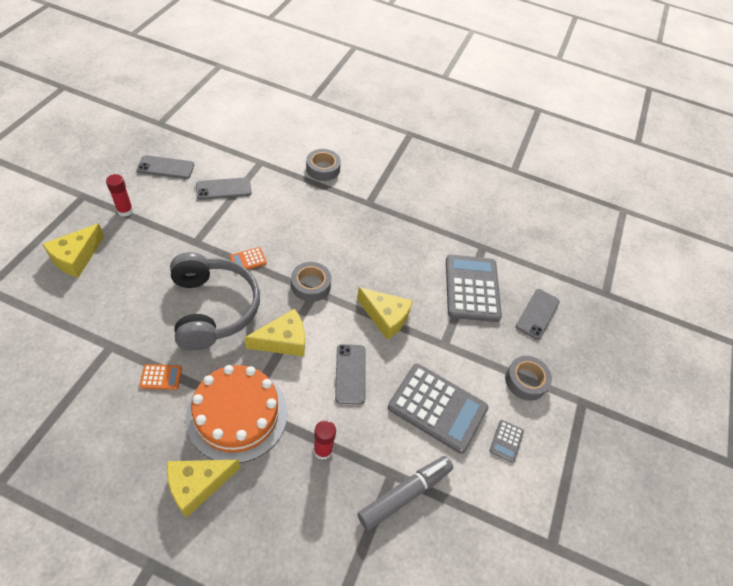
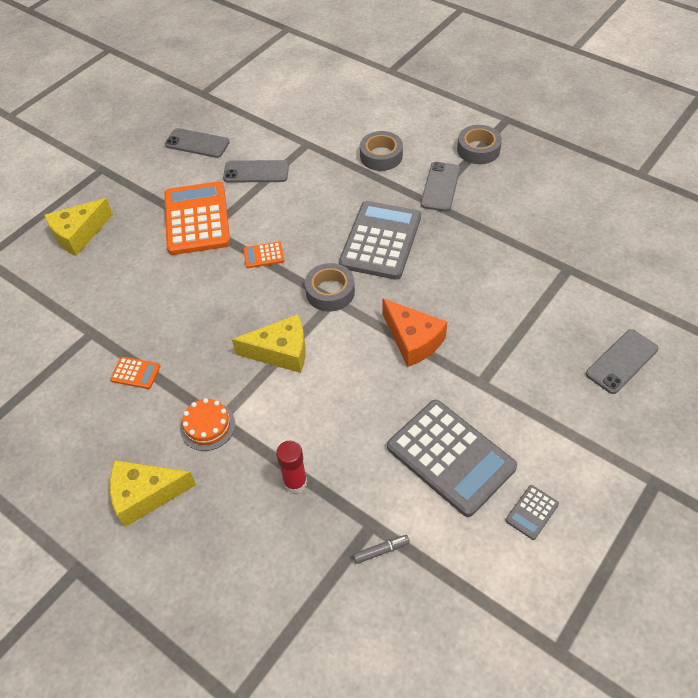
camera: 25 degrees right, 0 degrees up
red glue stick [106,174,133,217] -> none
grey headphones [170,252,260,351] -> none
orange cake [186,365,288,463] -> orange cake [180,398,235,451], size x0.47
grey phone [335,344,366,404] -> grey phone moved to [421,162,460,212]
yellow cheese [357,287,413,339] -> orange cheese [383,299,447,367]
grey marker [358,456,453,531] -> grey marker [353,535,410,564], size x0.43
grey calculator [446,254,502,322] -> grey calculator moved to [339,201,421,280]
grey tape [505,356,552,401] -> grey tape moved to [457,125,502,164]
none -> orange calculator [164,182,230,255]

